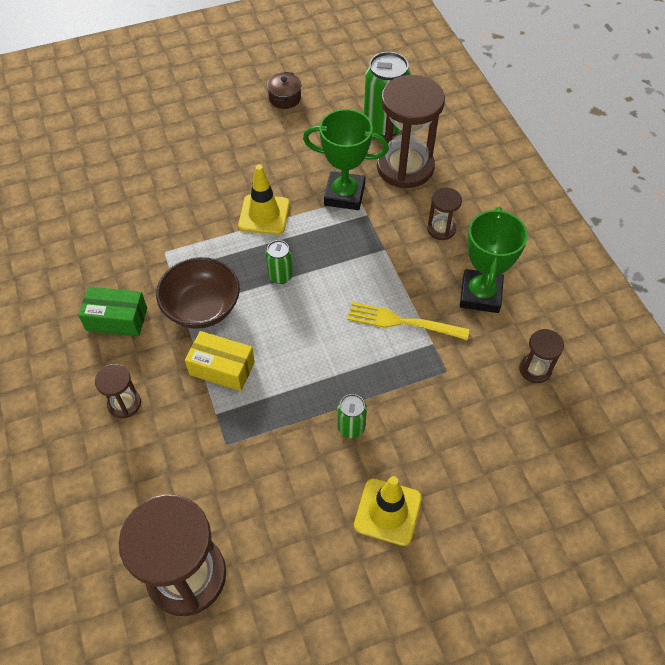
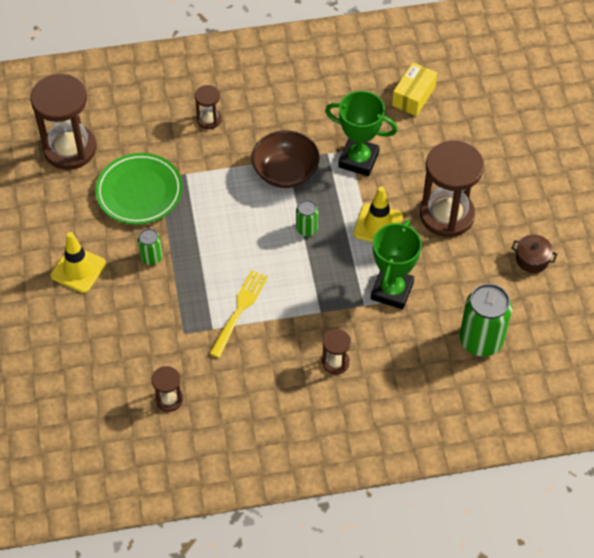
camera: 100 degrees right, 0 degrees up
green box [78,287,147,336] -> none
yellow box [185,331,255,391] -> yellow box moved to [392,62,437,116]
brown hourglass [377,75,445,188] -> brown hourglass moved to [420,141,484,237]
green trophy [460,207,528,313] -> green trophy moved to [325,91,398,176]
none -> green plate [95,153,183,225]

